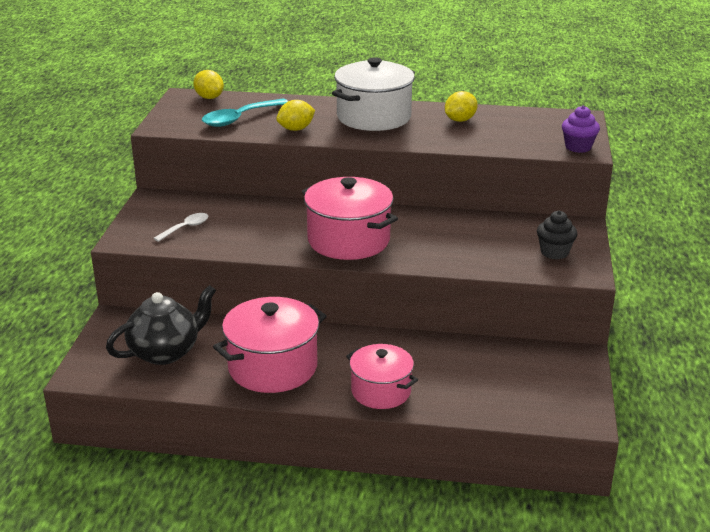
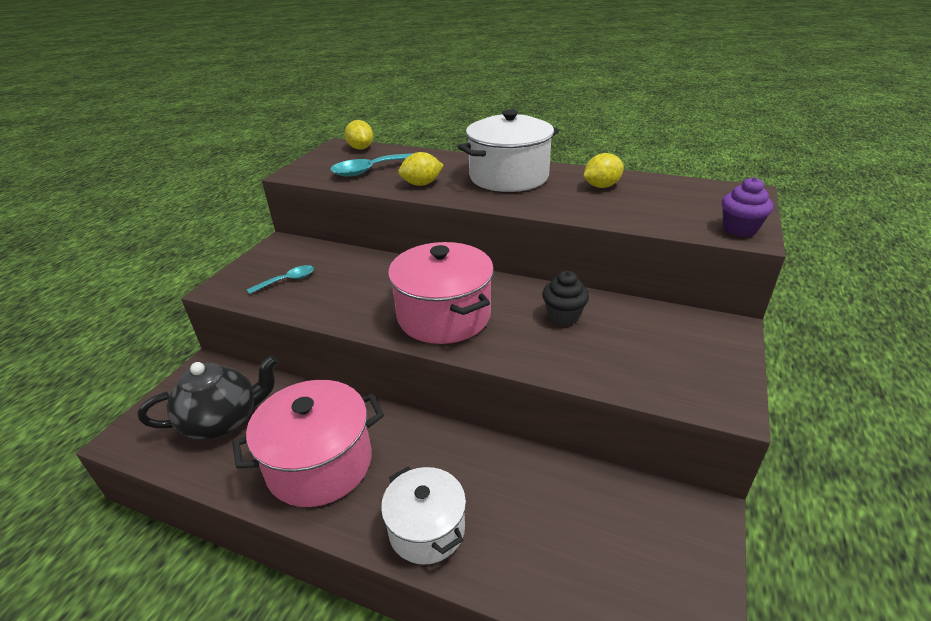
camera: 15 degrees right, 5 degrees up
white spoon [153,213,208,242] -> turquoise spoon [247,265,314,294]
pink pot [346,344,418,409] -> white pot [381,466,466,565]
black cupcake [537,211,577,259] -> black cupcake moved to [542,271,589,326]

